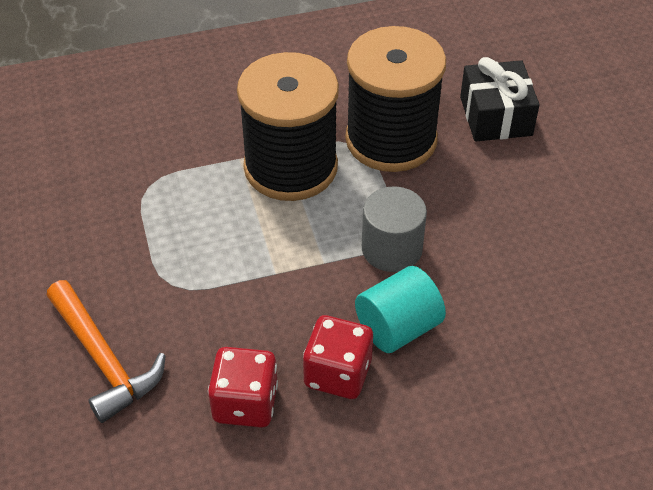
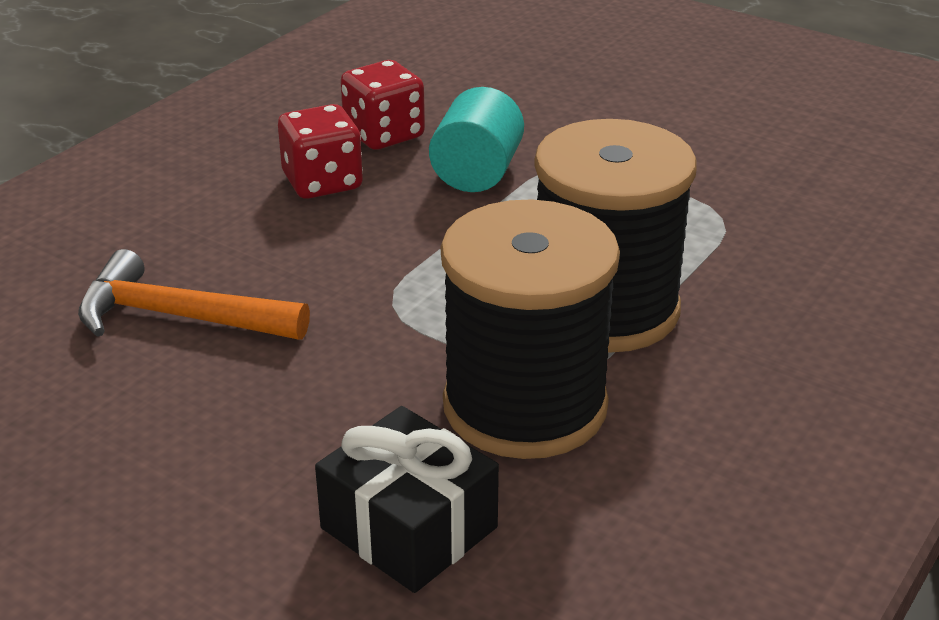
camera: 140 degrees right, 15 degrees down
orange hammer [47,280,166,423] -> orange hammer moved to [78,249,310,340]
turquoise cylinder [355,266,446,353] -> turquoise cylinder moved to [429,87,524,192]
grey cylinder [362,186,427,272] -> none

